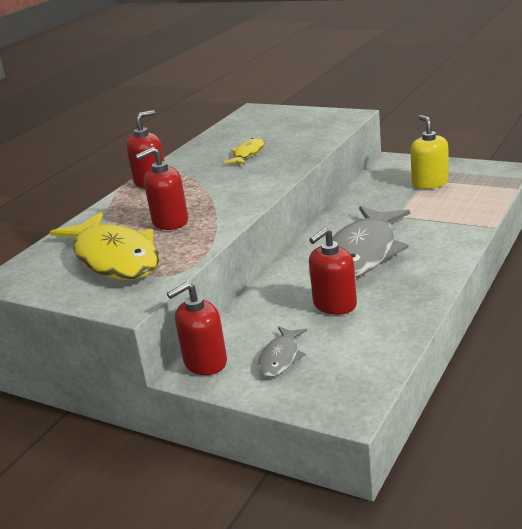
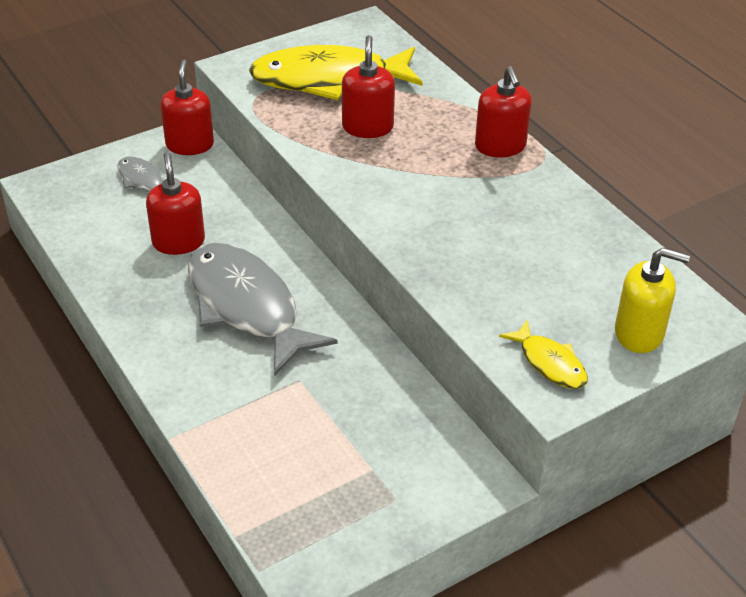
camera: 115 degrees right, 15 degrees up
yellow fish [224,138,265,165] -> yellow fish moved to [499,319,588,389]
yellow soap dispenser [410,115,449,189] -> yellow soap dispenser moved to [615,248,690,353]

